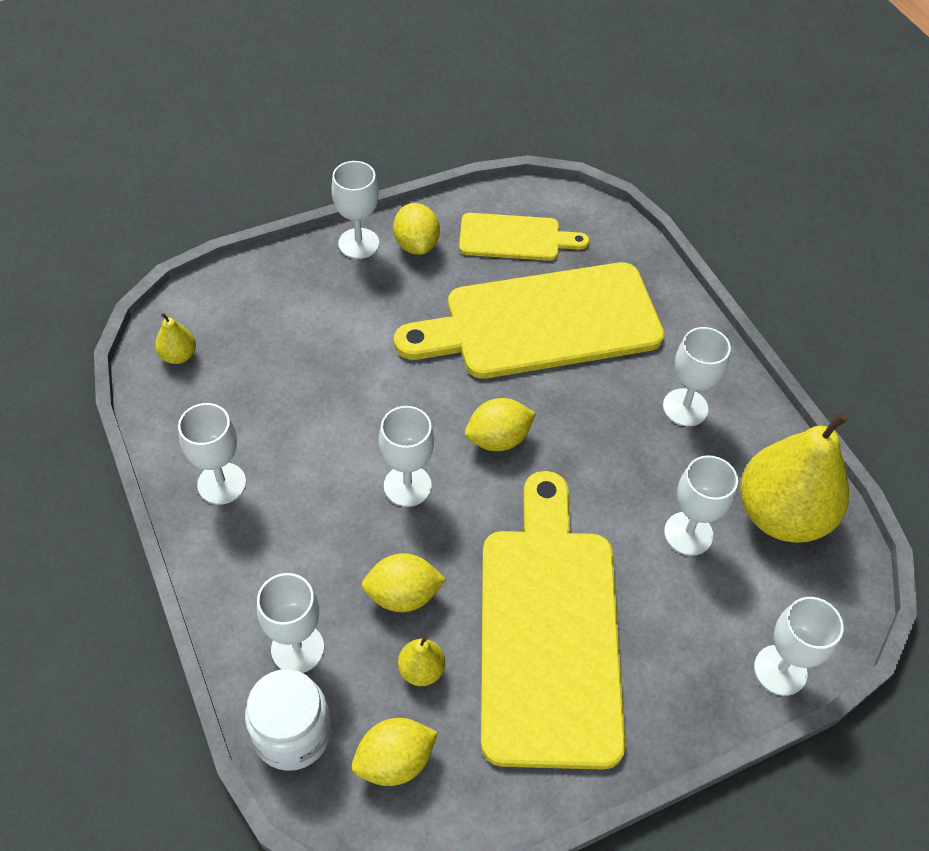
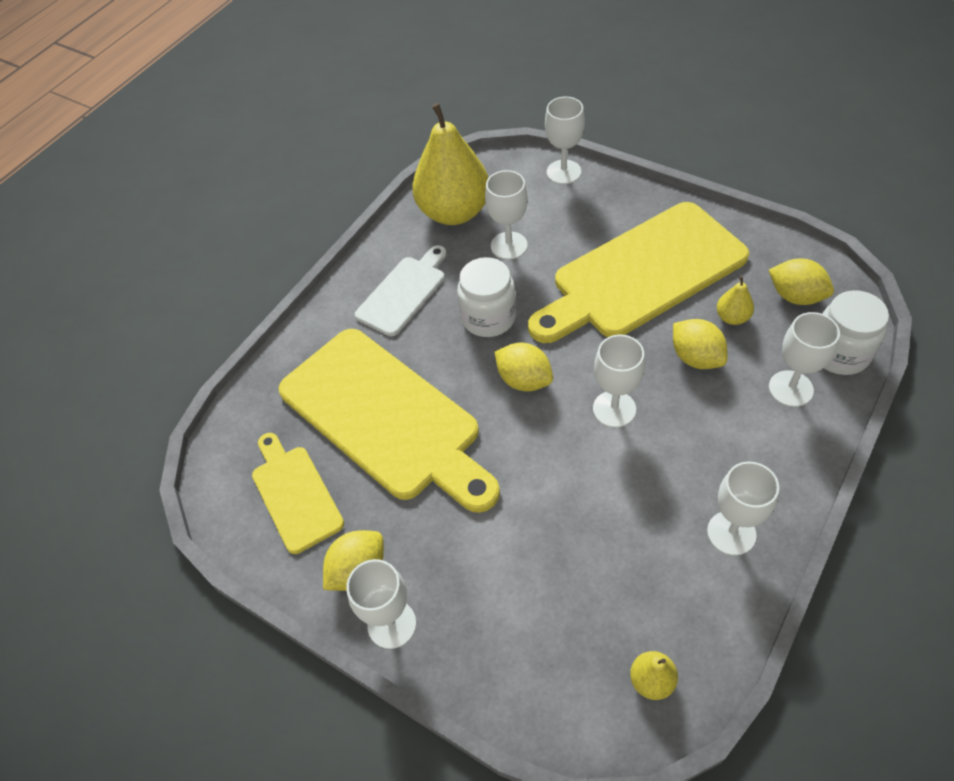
camera: 115 degrees left, 0 degrees up
white goblet [663,327,731,426] -> white cutting board [355,245,447,336]
none -> white jar [457,257,516,337]

